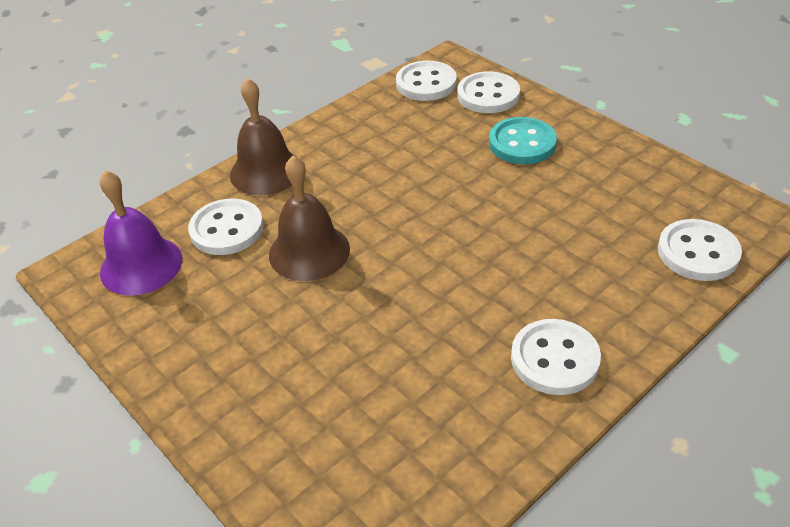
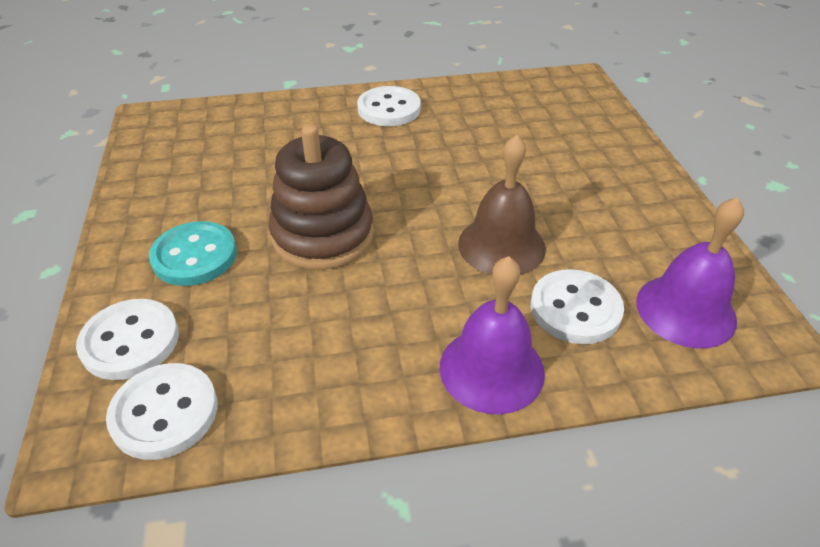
camera: 150 degrees left, 0 degrees up
brown bell [230,78,296,195] -> purple bell [440,256,545,414]
white button [658,219,742,281] -> none
none -> brown stacking toy [269,125,374,270]

